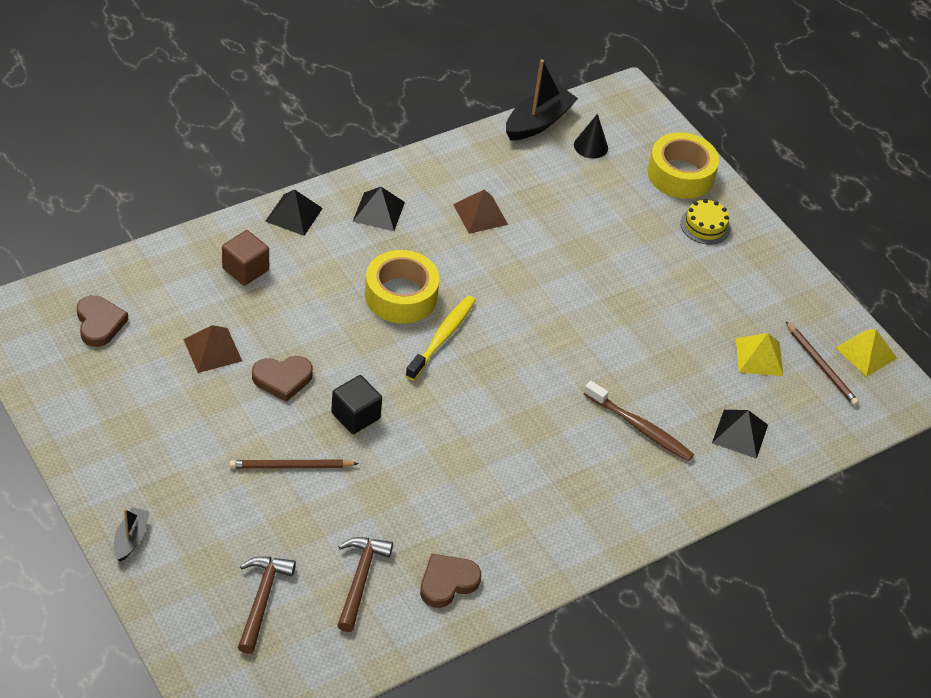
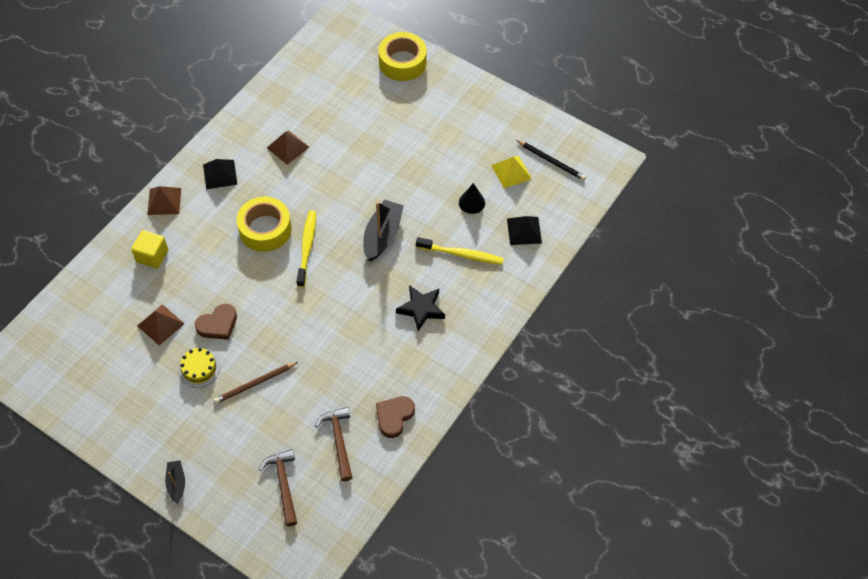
camera: 20 degrees left, 10 degrees up
brown heart [77,295,128,347] -> none
brown cube [222,230,269,286] -> yellow cube [131,230,168,269]
black pyramid [265,189,323,236] -> brown pyramid [147,186,181,215]
black cube [331,375,382,434] -> none
black boat [506,59,578,141] -> black boat moved to [363,199,404,261]
black cone [574,114,608,159] -> black cone moved to [459,183,485,214]
brown toothbrush [584,381,694,462] -> yellow toothbrush [416,237,504,265]
yellow cake [680,199,731,244] -> yellow cake moved to [179,348,220,388]
brown pencil [786,322,859,406] -> black pencil [517,140,586,181]
yellow pyramid [836,329,897,377] -> none
none -> black star [396,285,445,331]

